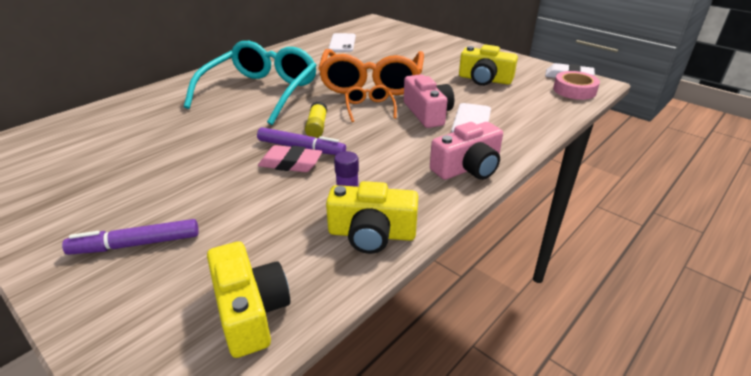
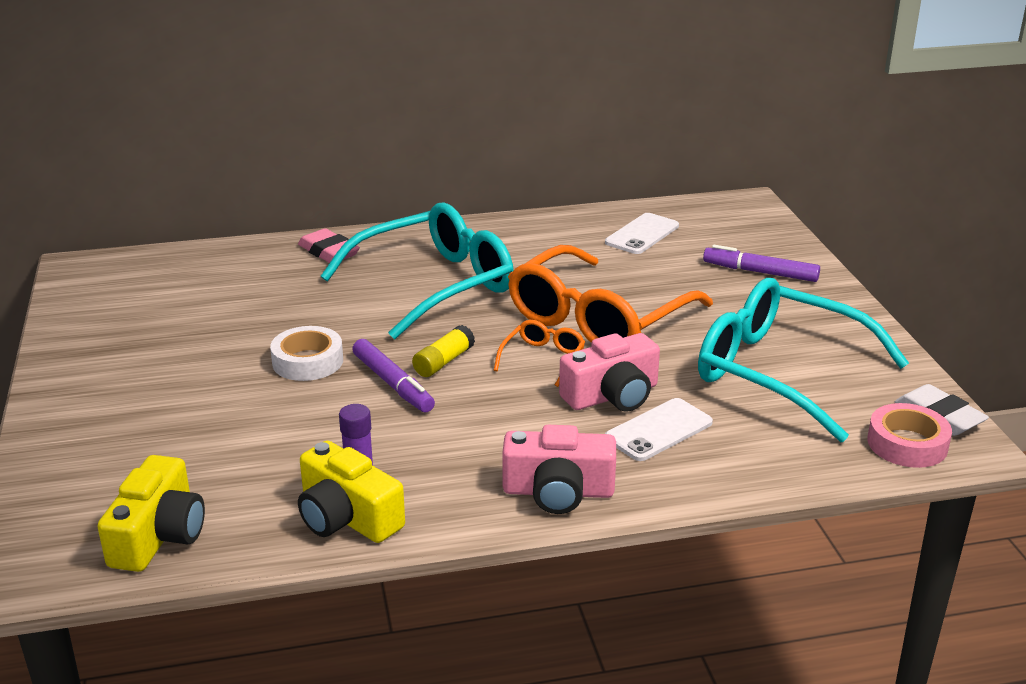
camera: 35 degrees right, 5 degrees down
purple marker [62,219,199,255] -> purple marker moved to [703,245,820,282]
pink eraser [258,145,322,172] -> pink eraser moved to [298,228,360,263]
pink camera [404,74,454,128] -> pink camera turned 45 degrees clockwise [559,333,660,412]
yellow camera [459,45,518,86] -> turquoise glasses [698,278,909,442]
none -> white tape [270,326,343,381]

